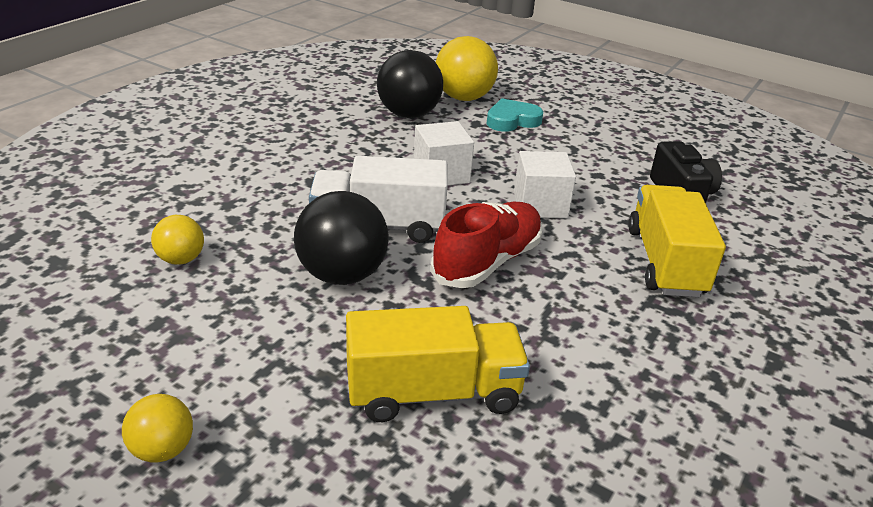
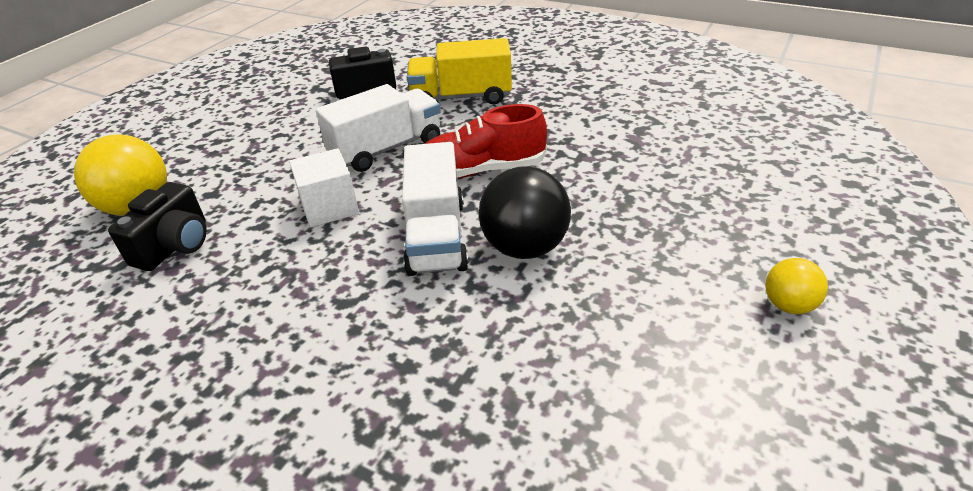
camera: 90 degrees left, 5 degrees up
yellow ball [151,215,204,265] -> none
yellow truck [346,306,530,422] -> none
black ball [377,50,443,118] -> black camera [108,182,207,271]
red shoe [430,202,543,288] -> red shoe turned 45 degrees counterclockwise [425,104,547,178]
turquoise heart [487,98,543,132] -> none
white cube [514,151,576,218] -> white truck [316,84,441,172]

